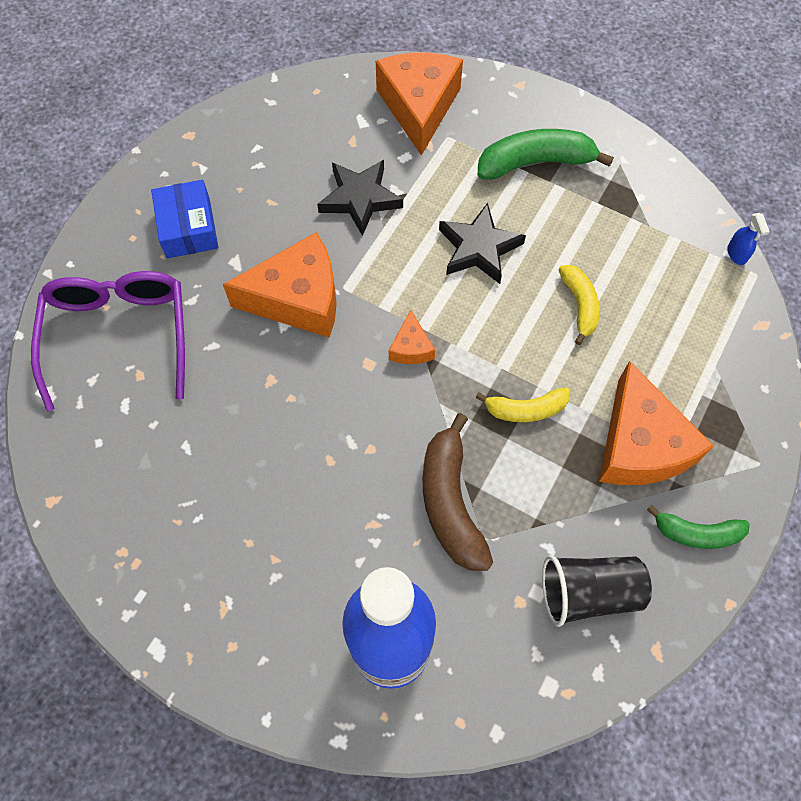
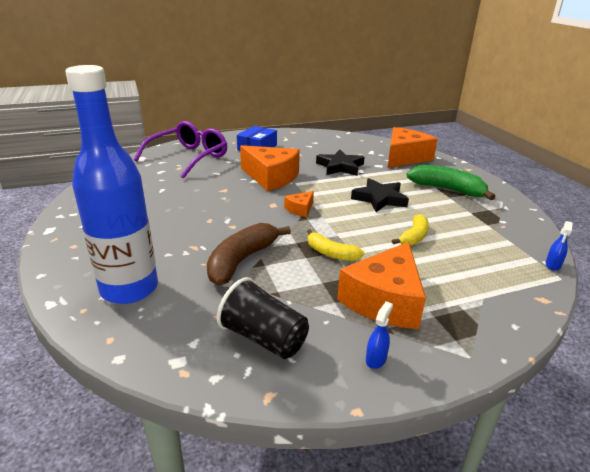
camera: 40 degrees right, 35 degrees down
green banana [647,505,750,549] -> blue spray bottle [366,301,393,369]

